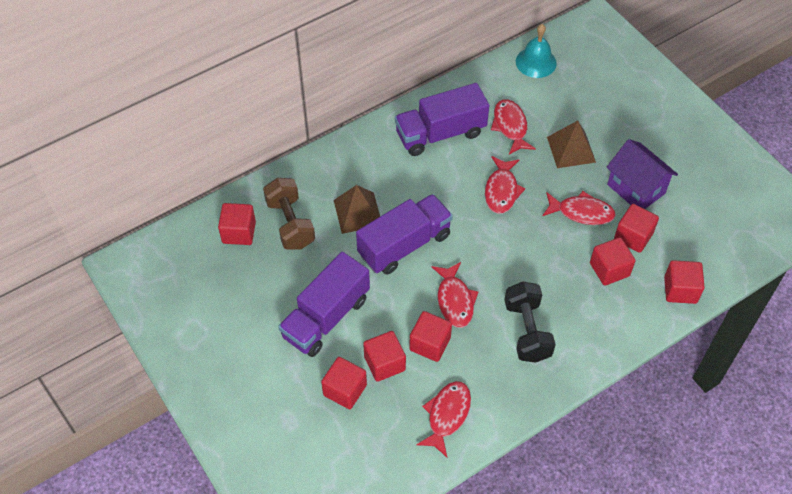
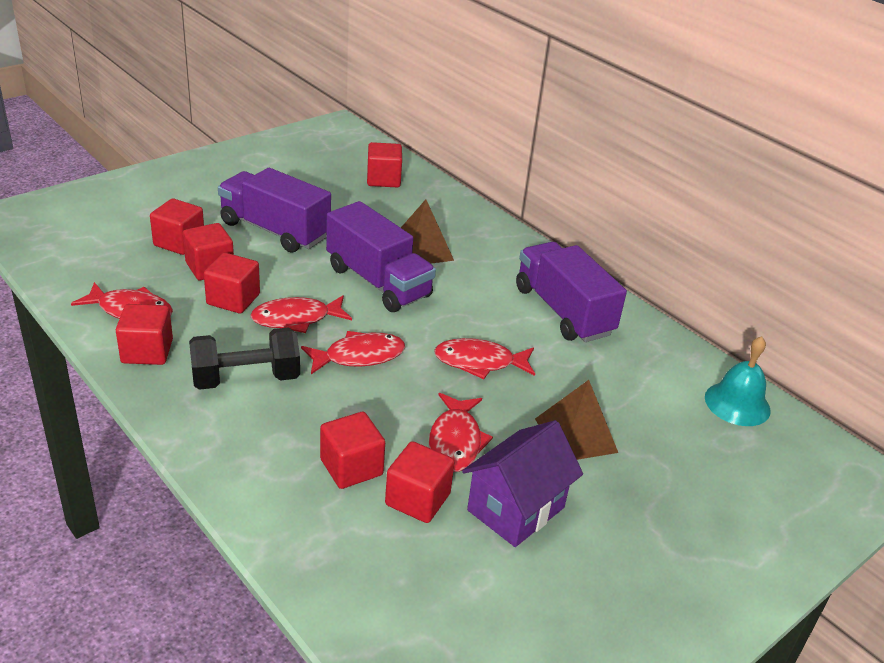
camera: 80 degrees right, 20 degrees down
brown dumbbell [263,178,315,250] -> none
red fish [491,99,536,155] -> red fish moved to [301,331,405,374]
red cube [664,260,705,304] -> red cube moved to [116,304,173,365]

